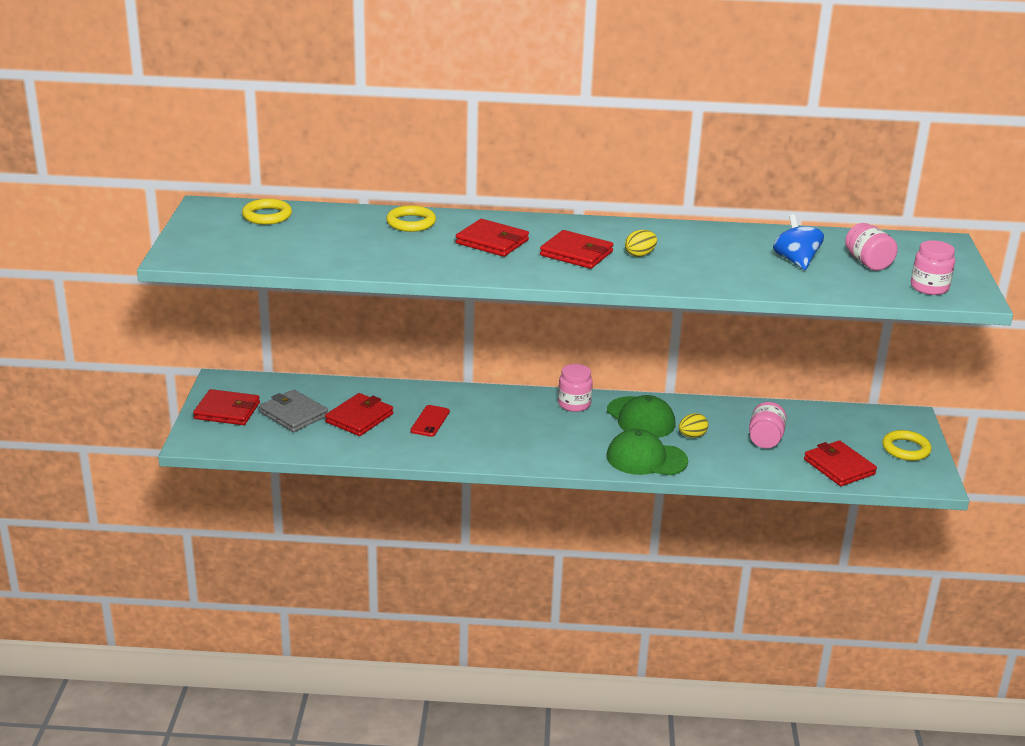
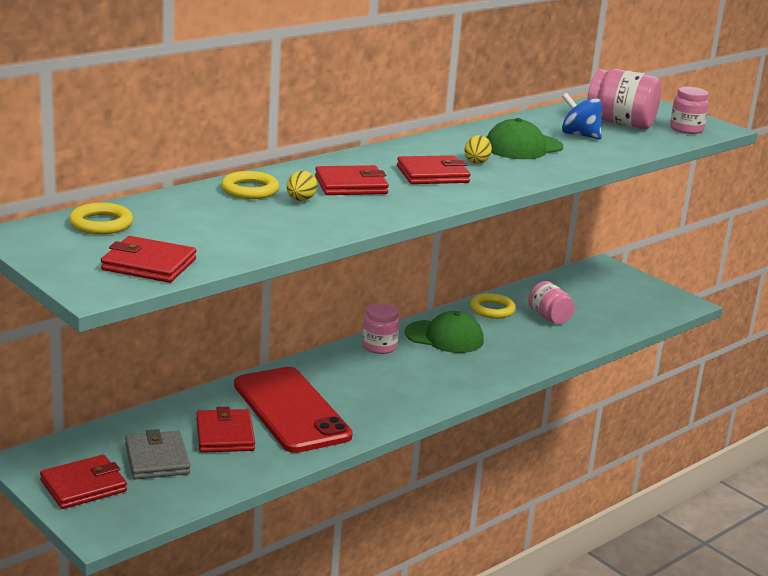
camera: 45 degrees left, 5 degrees down
grey wallet [259,389,328,432] -> grey wallet turned 75 degrees clockwise [125,429,190,479]
red phone [410,405,450,437] -> red phone [234,367,353,453], size x2.45
green cap [607,429,688,475] -> green cap moved to [486,118,563,159]
yellow egg [679,413,708,438] -> yellow egg moved to [287,171,317,201]
red wallet [804,440,877,486] -> red wallet moved to [101,236,196,283]
pink jar [845,223,898,271] -> pink jar [587,69,662,129], size x1.56
yellow ring [882,430,932,461] -> yellow ring moved to [470,293,516,319]

